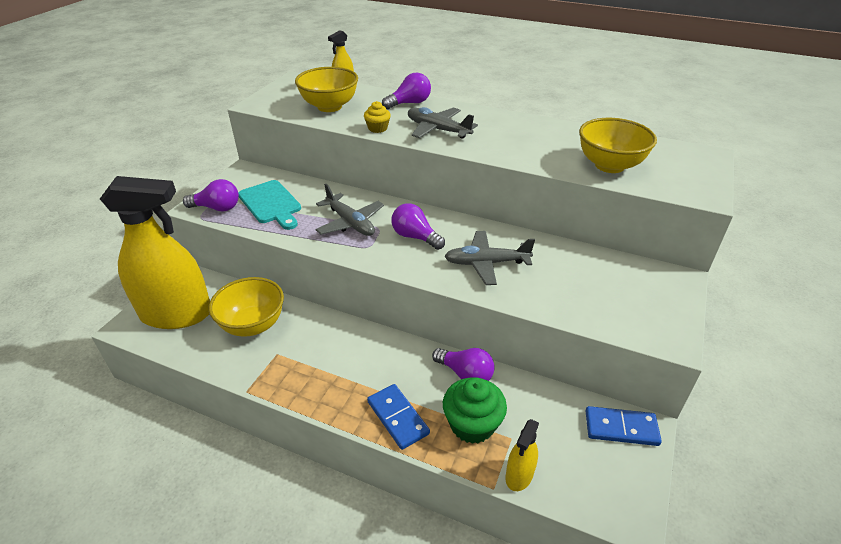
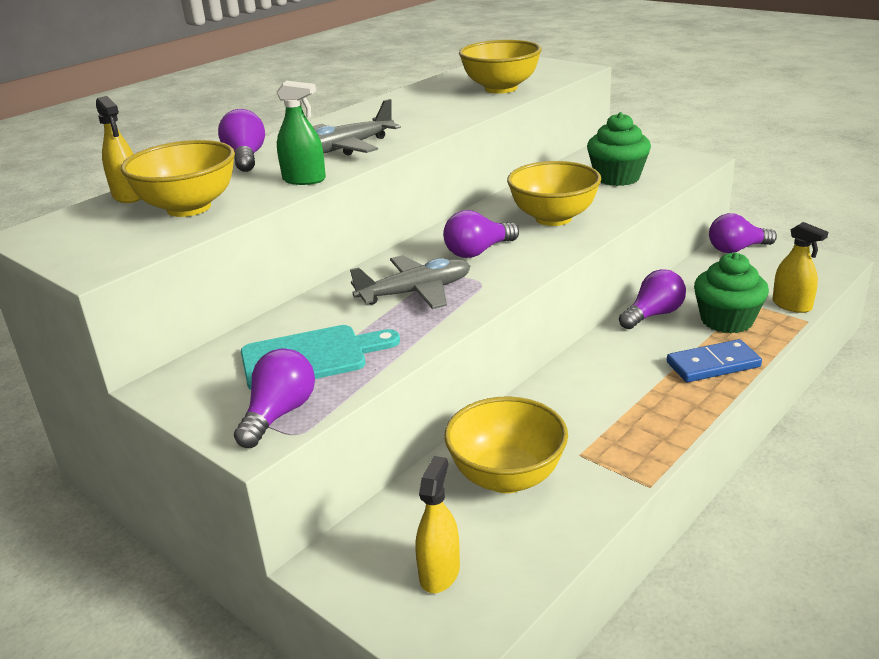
camera: 70 degrees left, 10 degrees down
yellow spray bottle [100,176,210,329] -> yellow spray bottle [415,456,460,593], size x0.43
yellow cupcake [364,101,391,133] -> green spray bottle [276,81,326,185]
grey plane [444,231,535,285] -> yellow bowl [507,161,601,226]
blue domino [585,406,662,446] -> purple light bulb [709,213,777,253]
none -> green cupcake [587,112,651,186]

